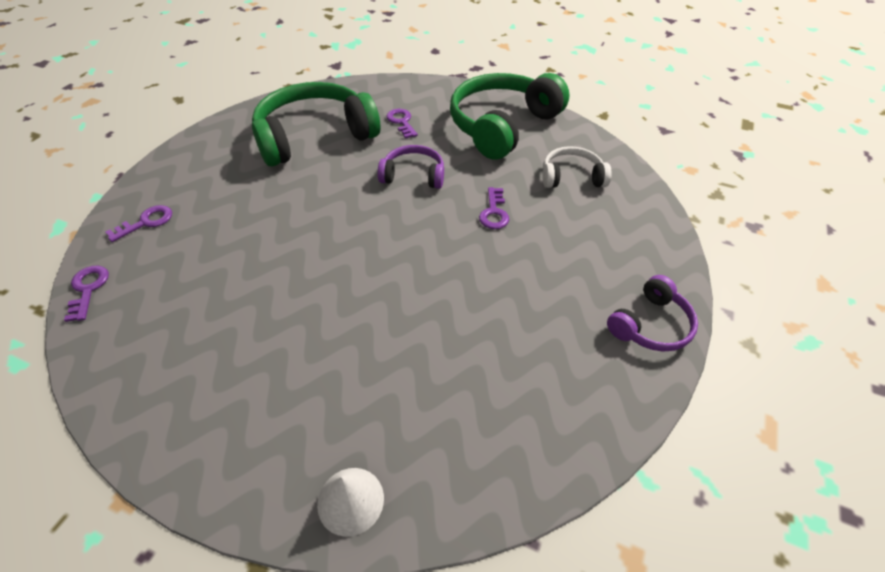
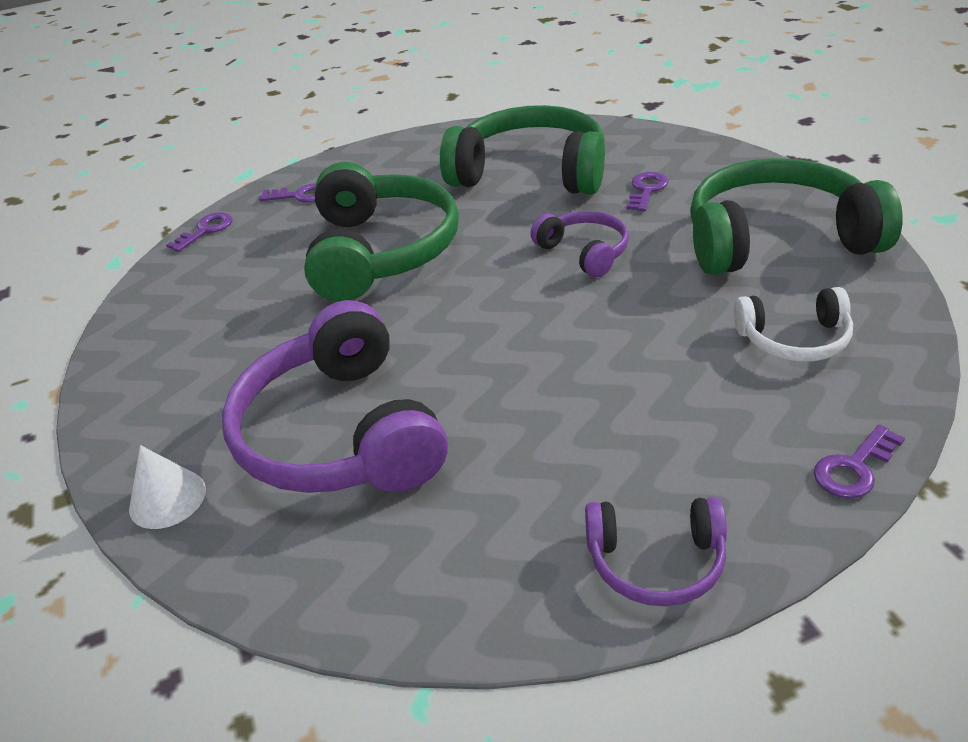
camera: 50 degrees right, 10 degrees down
purple key [479,187,509,229] -> purple key moved to [814,424,905,499]
white headphones [543,146,612,188] -> white headphones turned 135 degrees clockwise [734,287,853,362]
none -> purple headphones [222,300,448,493]
none -> green headphones [304,162,459,301]

